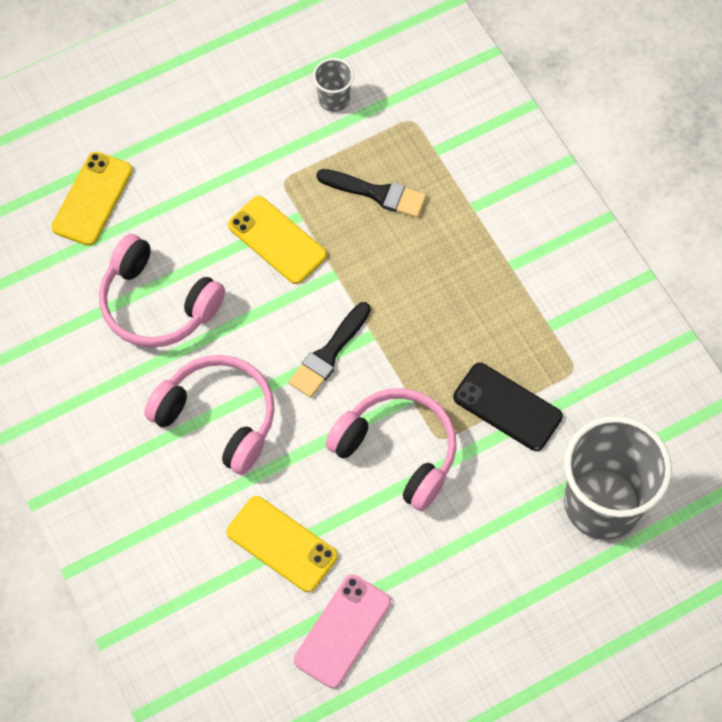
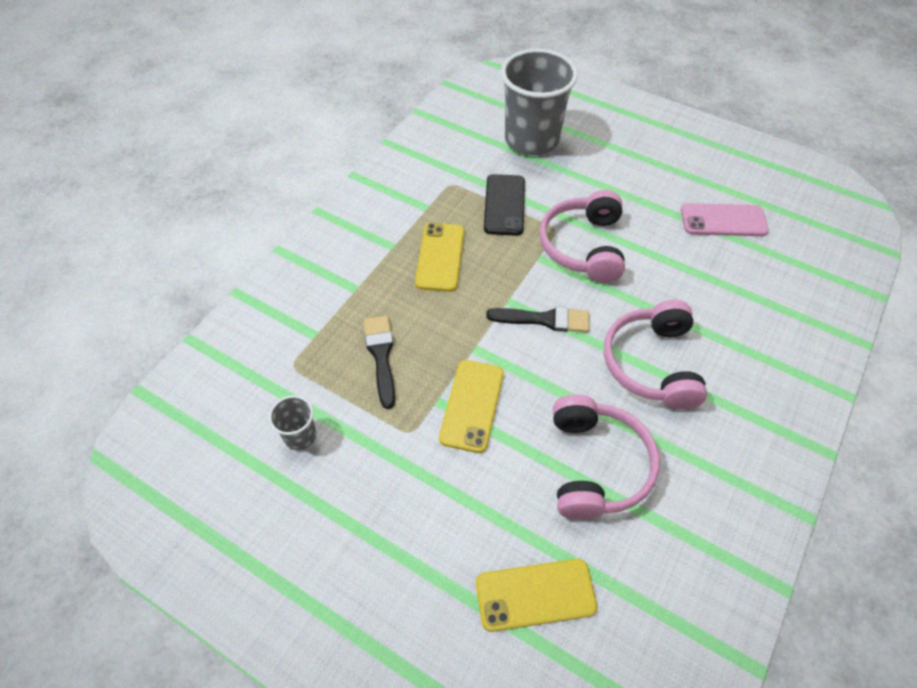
camera: 120 degrees left, 10 degrees down
yellow phone [227,496,338,592] -> yellow phone moved to [415,223,464,292]

